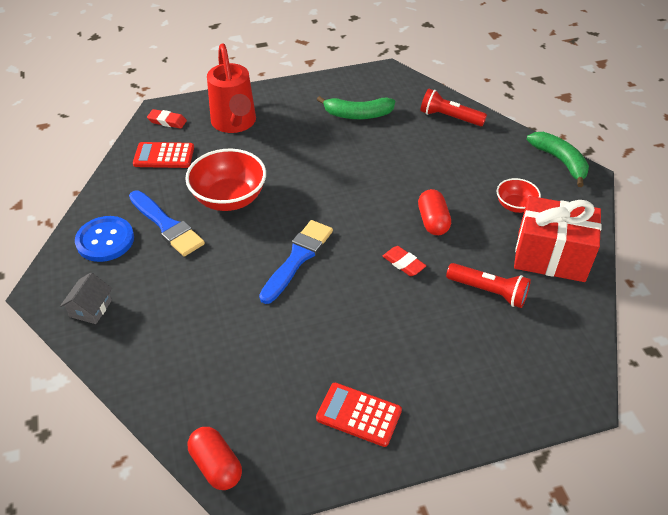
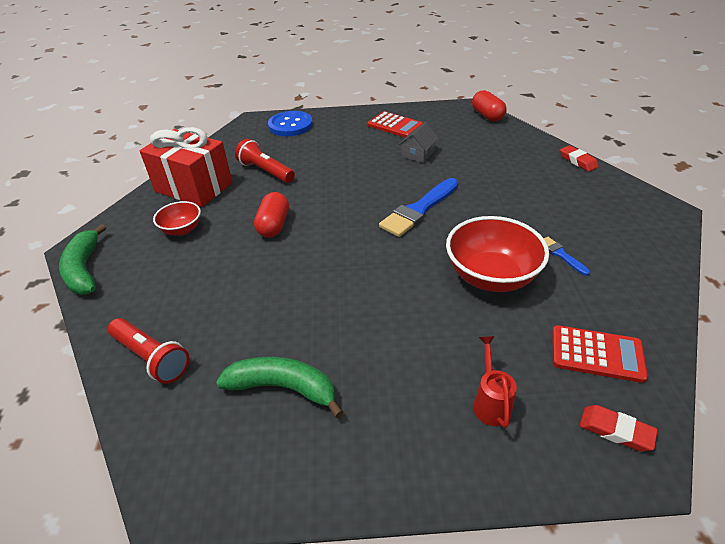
camera: 165 degrees left, 5 degrees down
grey house [60,272,112,324] -> grey house moved to [399,122,439,163]
blue button [75,216,134,262] -> blue button moved to [268,111,313,136]
blue brush [129,190,205,257] -> blue brush [544,237,590,276], size x0.49
red watering can [207,43,256,133] -> red watering can [473,336,517,428], size x0.48
red eraser [383,246,426,276] -> red eraser moved to [560,145,599,172]

